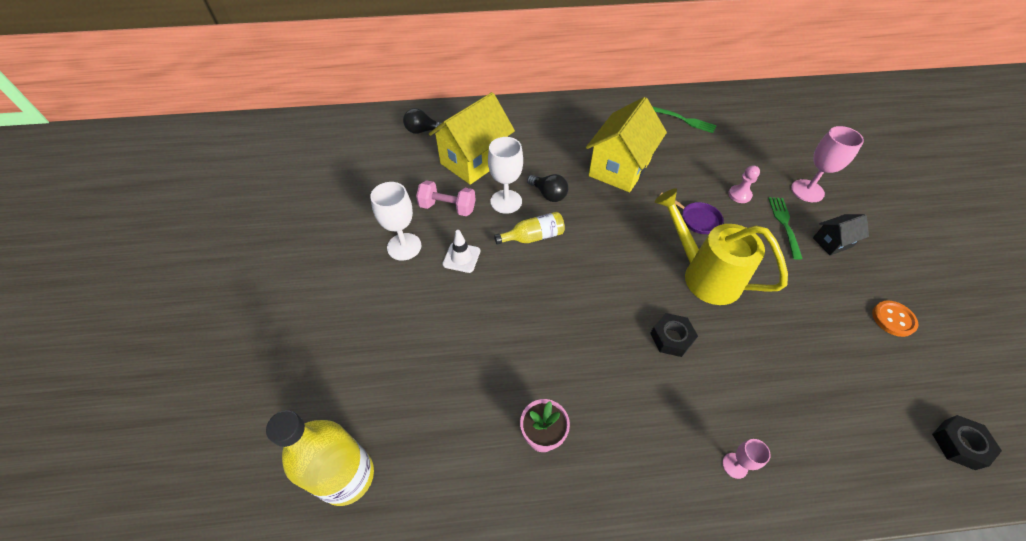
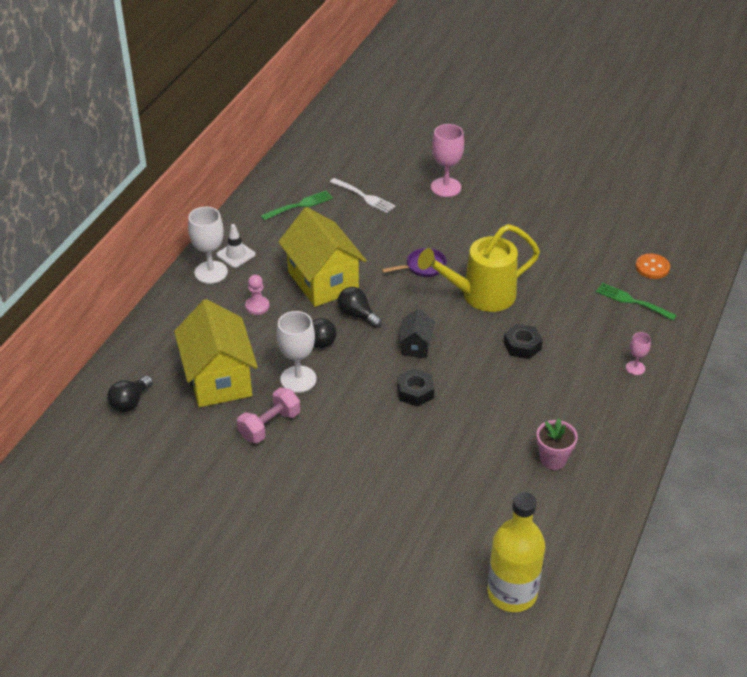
camera: 60 degrees left, 10 degrees down
white goblet [370,182,421,261] -> white goblet moved to [188,207,228,284]
white traffic cone [443,230,480,273] -> white traffic cone moved to [217,224,256,268]
yellow bottle [494,212,565,245] -> none
pink pawn [728,165,760,203] -> pink pawn moved to [245,275,270,315]
green fork [768,197,803,260] -> green fork moved to [596,283,677,320]
black house [813,214,869,256] -> black house moved to [398,308,435,358]
orange button [872,300,918,337] -> orange button moved to [636,254,670,279]
black nut [932,415,1002,470] -> black nut moved to [397,368,434,407]
none -> white fork [330,178,396,213]
none -> black light bulb [338,287,382,328]

